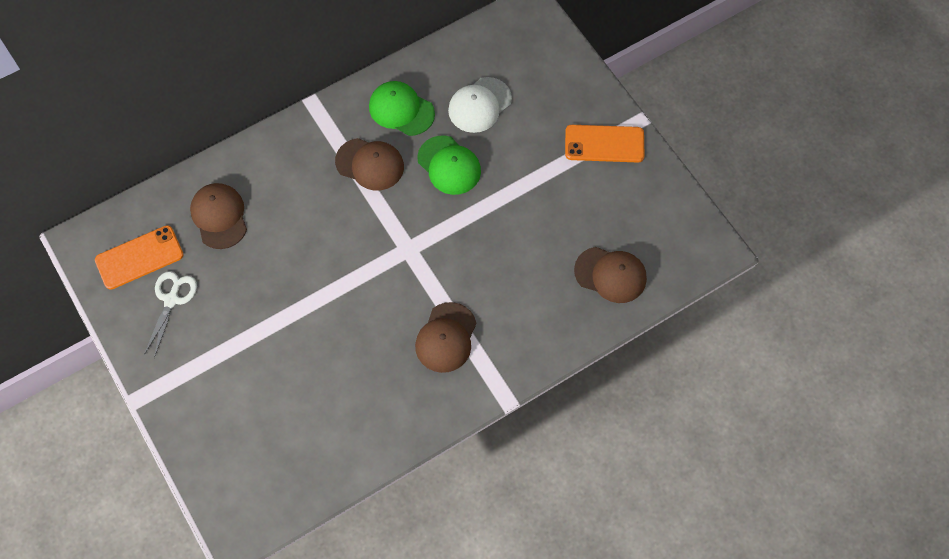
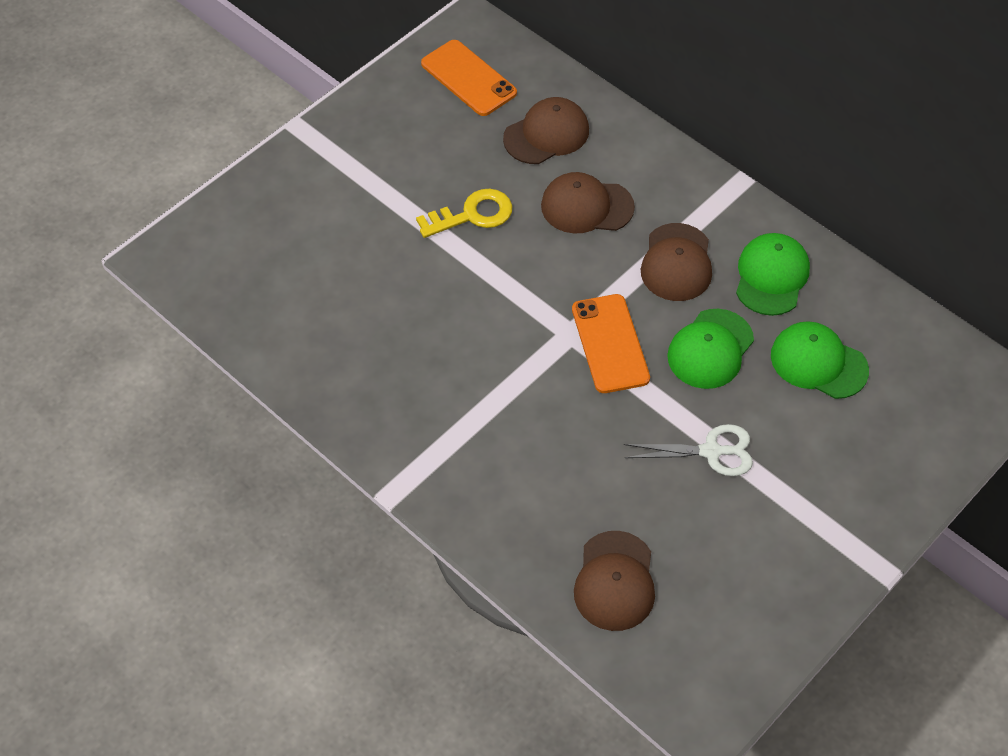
camera: 75 degrees right, 10 degrees down
white scissors [144,271,197,358] -> white scissors moved to [624,424,753,476]
brown cap [415,302,476,373] -> brown cap moved to [541,172,635,233]
white cap [448,77,512,133] -> green cap [771,321,869,399]
orange phone [565,125,645,162] -> orange phone moved to [572,294,650,393]
none -> yellow key [416,189,512,238]

